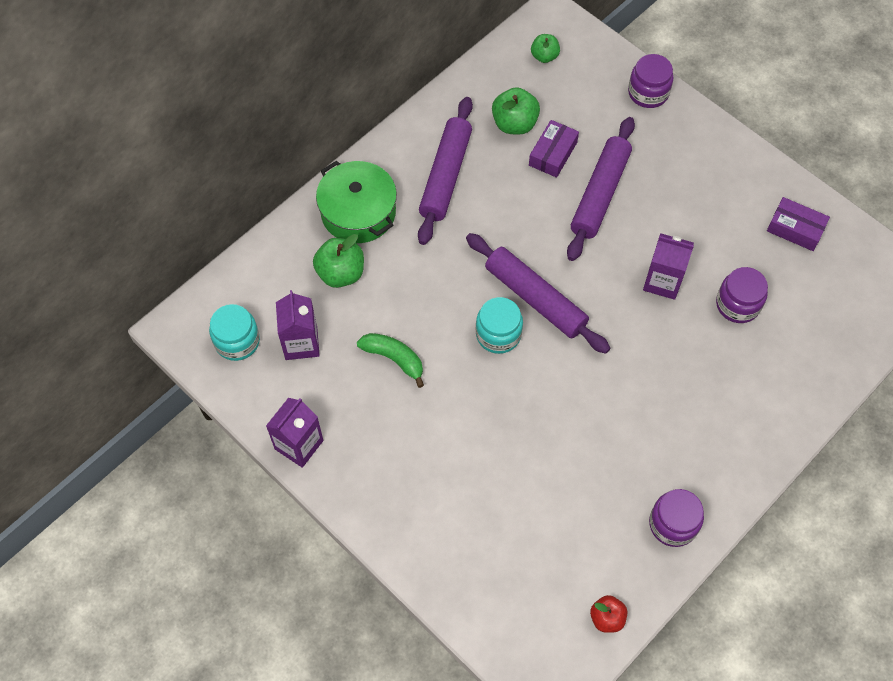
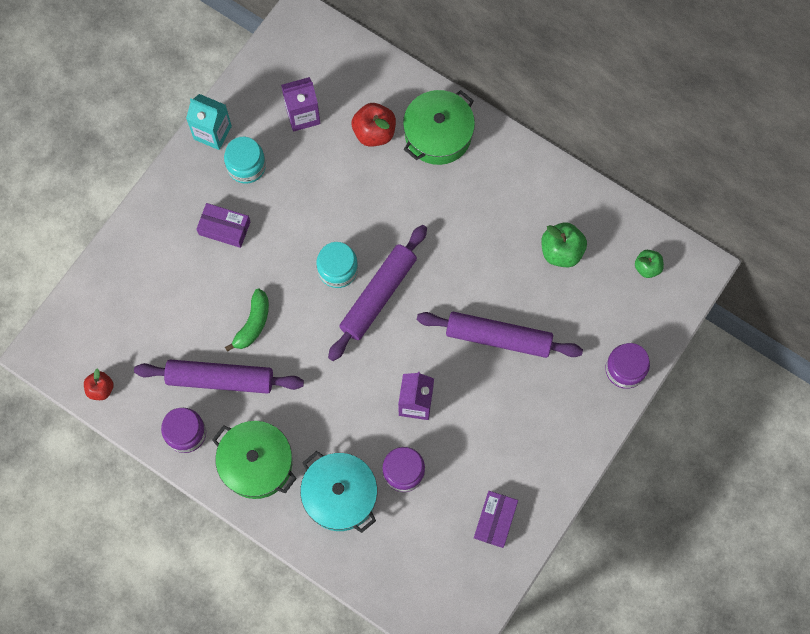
camera: 80 degrees right, 10 degrees up
turquoise jar [209,304,260,361] -> turquoise jar moved to [224,137,266,184]
purple carton [266,398,323,468] -> turquoise carton [186,94,232,150]
green apple [313,234,364,288] -> red apple [352,103,396,147]
green banana [357,333,424,388] -> green banana moved to [225,288,269,352]
purple rolling pin [418,97,473,245] -> purple rolling pin moved to [134,359,304,394]
purple box [529,120,579,178] -> purple box moved to [196,203,250,248]
none -> green pot [212,421,297,499]
none -> turquoise pot [300,451,377,533]

